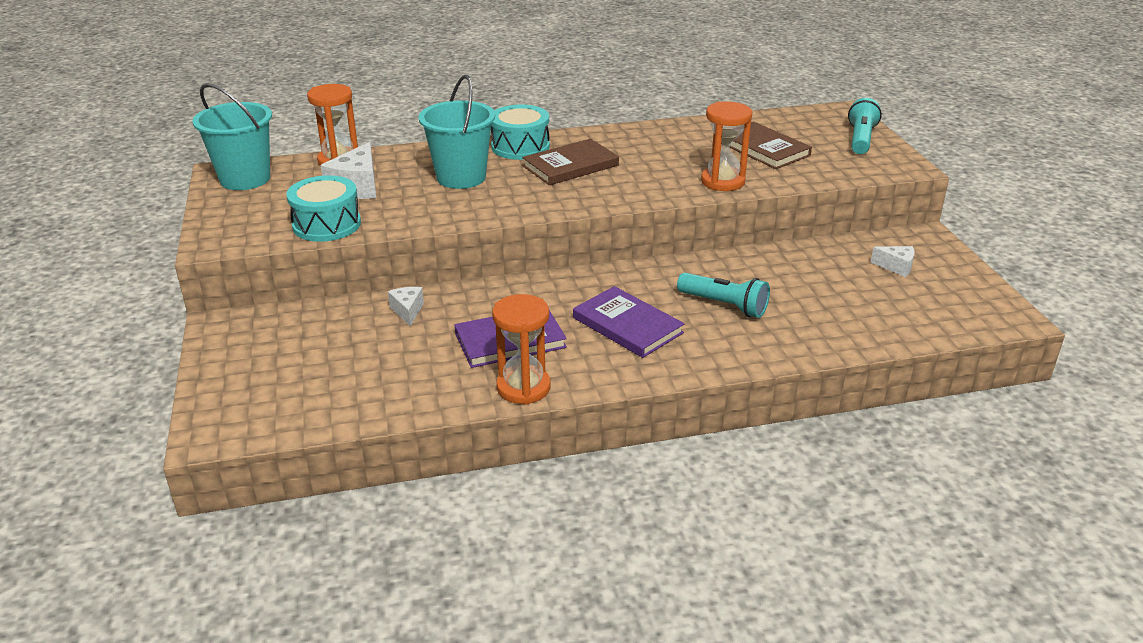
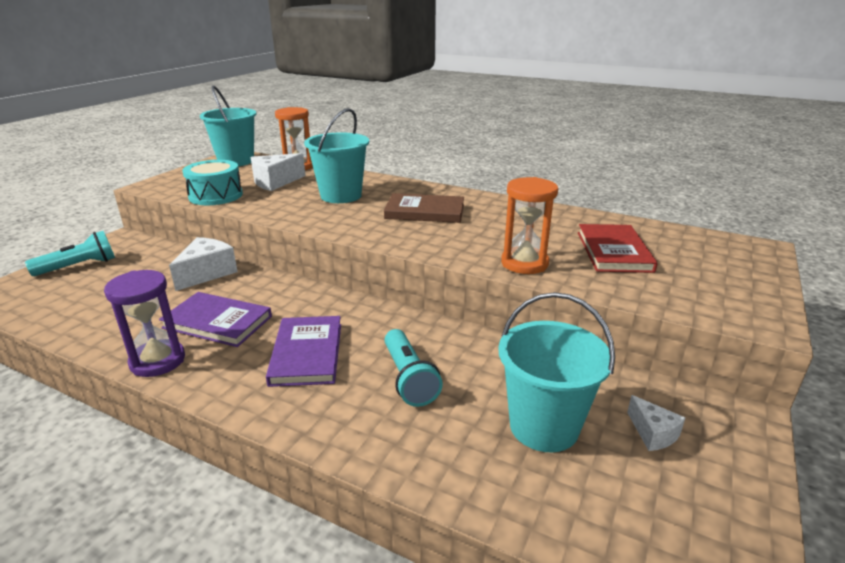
camera: 40 degrees right, 5 degrees down
white cheese [388,287,424,326] -> white cheese [169,237,238,291], size x1.75
turquoise drum [491,104,550,160] -> none
orange hourglass [492,294,551,405] -> purple hourglass [104,270,185,377]
brown book [721,121,812,169] -> red book [578,224,658,273]
turquoise flashlight [848,98,882,154] -> turquoise flashlight moved to [25,231,115,276]
none -> turquoise bucket [498,292,615,452]

